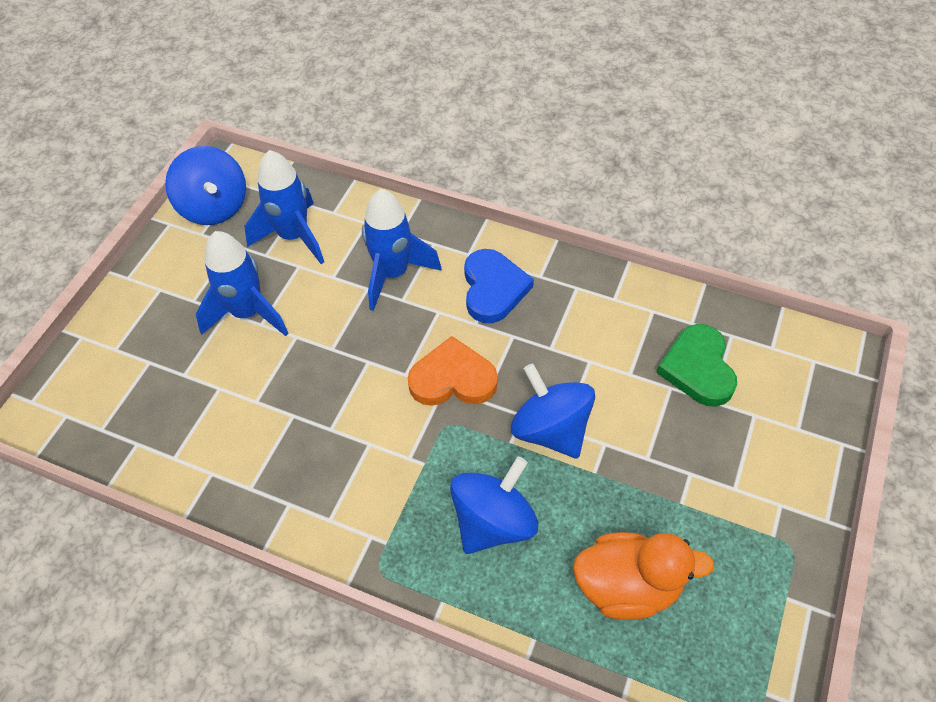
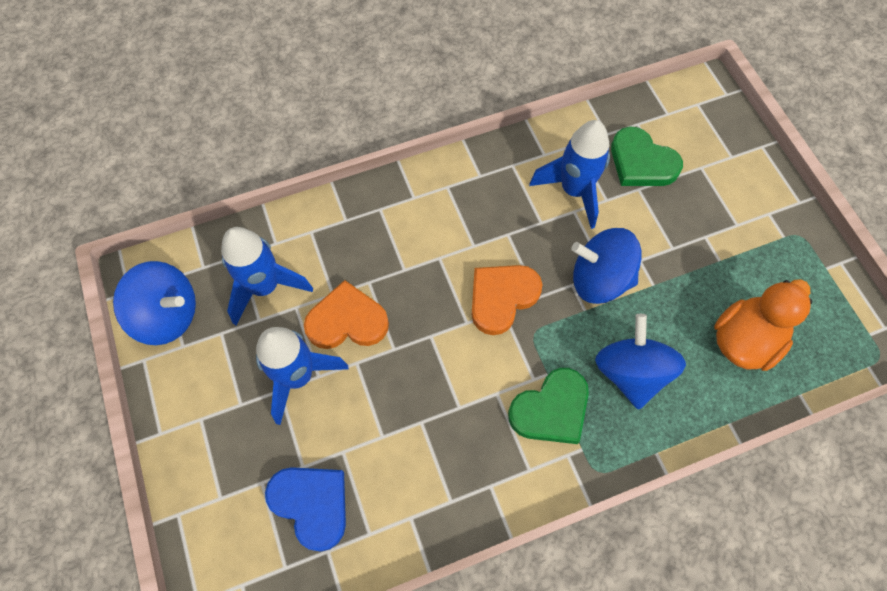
camera: 45 degrees left, 10 degrees up
blue rocket [362,189,442,311] -> blue rocket moved to [529,120,610,229]
blue heart [464,249,534,323] -> blue heart moved to [265,467,346,552]
none -> orange heart [304,280,389,349]
none -> green heart [508,368,589,444]

